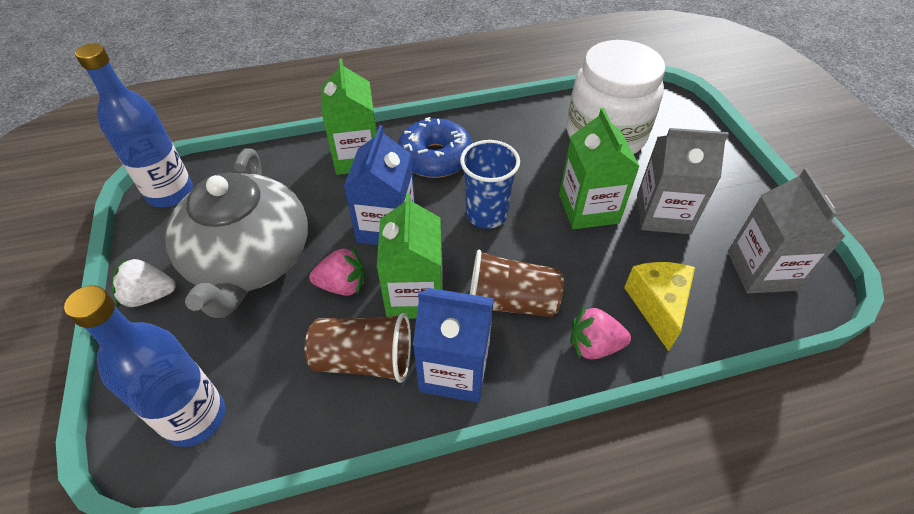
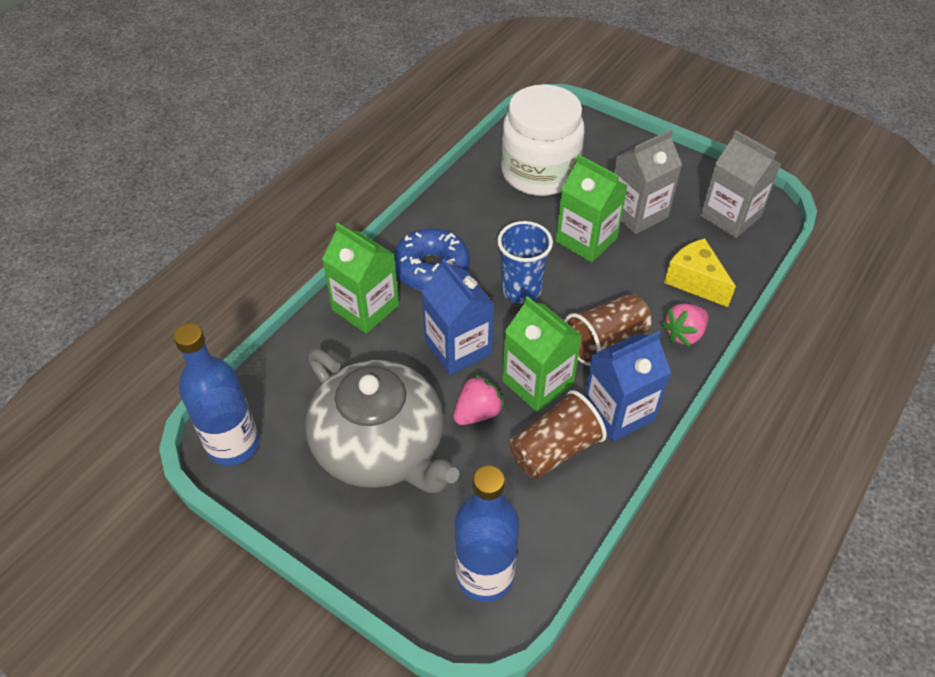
camera: 40 degrees left, 0 degrees up
white strawberry [111,258,176,307] -> none

